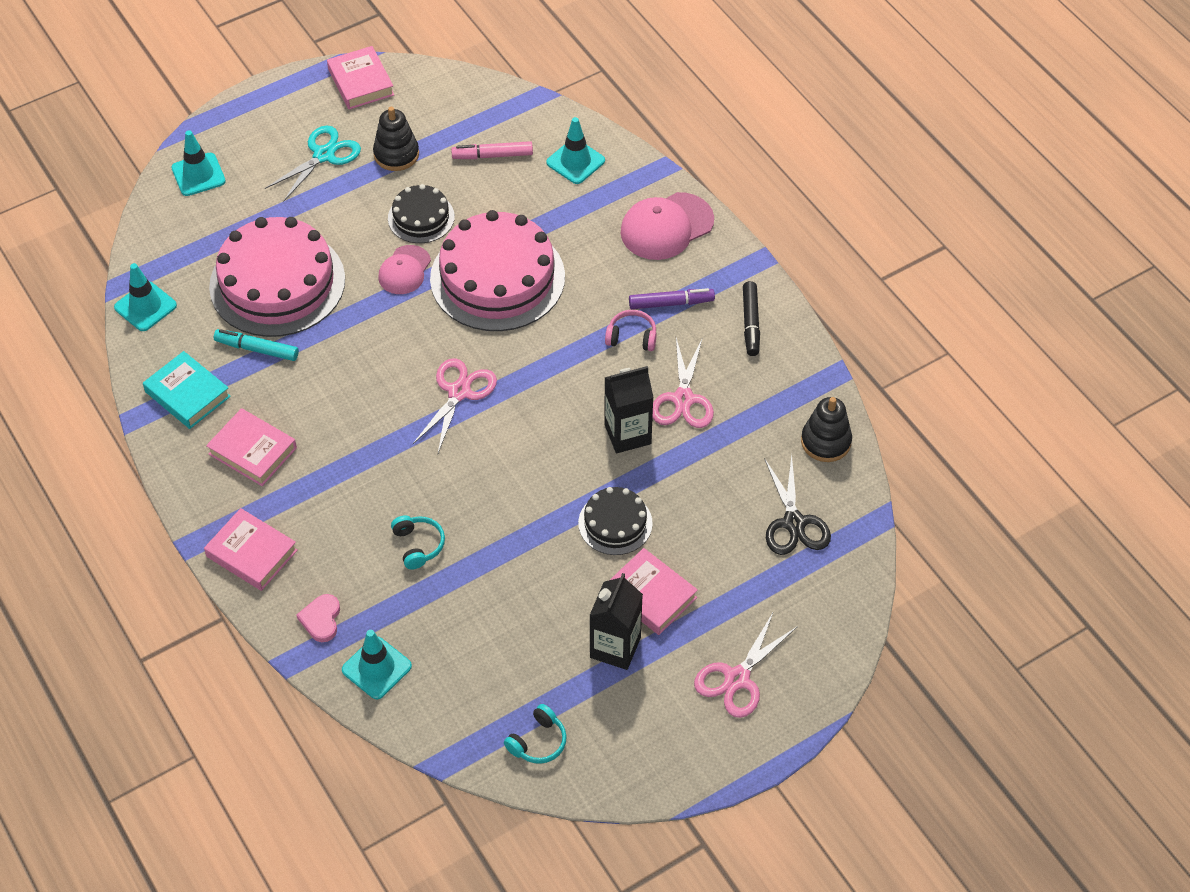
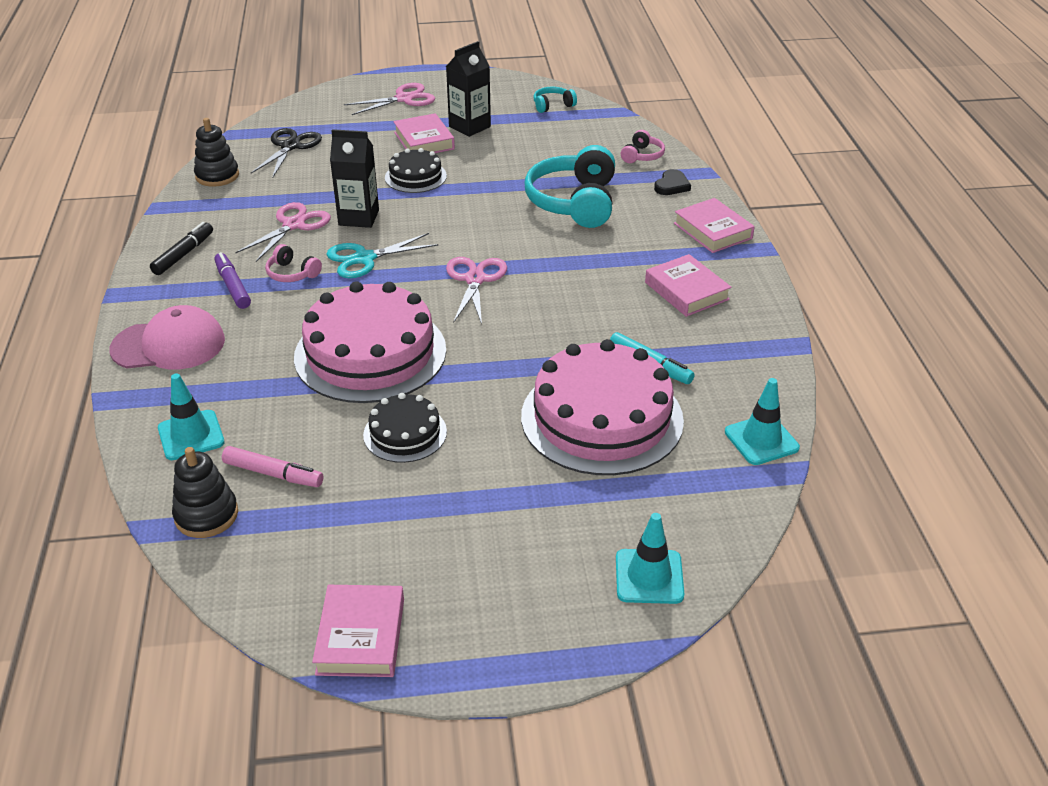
camera: 155 degrees left, 15 degrees down
turquoise book [143,351,231,429] -> none
turquoise scissors [265,126,361,202] -> turquoise scissors moved to [326,233,438,278]
pink heart [296,594,340,642] -> black heart [654,169,691,195]
turquoise traffic cone [342,630,412,700] -> pink headphones [621,130,665,163]
black stacking toy [373,107,419,171] -> black stacking toy moved to [172,447,238,538]
pink cap [378,245,431,294] -> none
turquoise headphones [391,515,445,570] -> turquoise headphones [525,145,615,228], size x2.15
pink scissors [413,358,497,453] -> pink scissors turned 135 degrees clockwise [446,257,507,324]
purple marker [629,288,715,309] -> purple marker turned 45 degrees clockwise [215,252,251,309]

